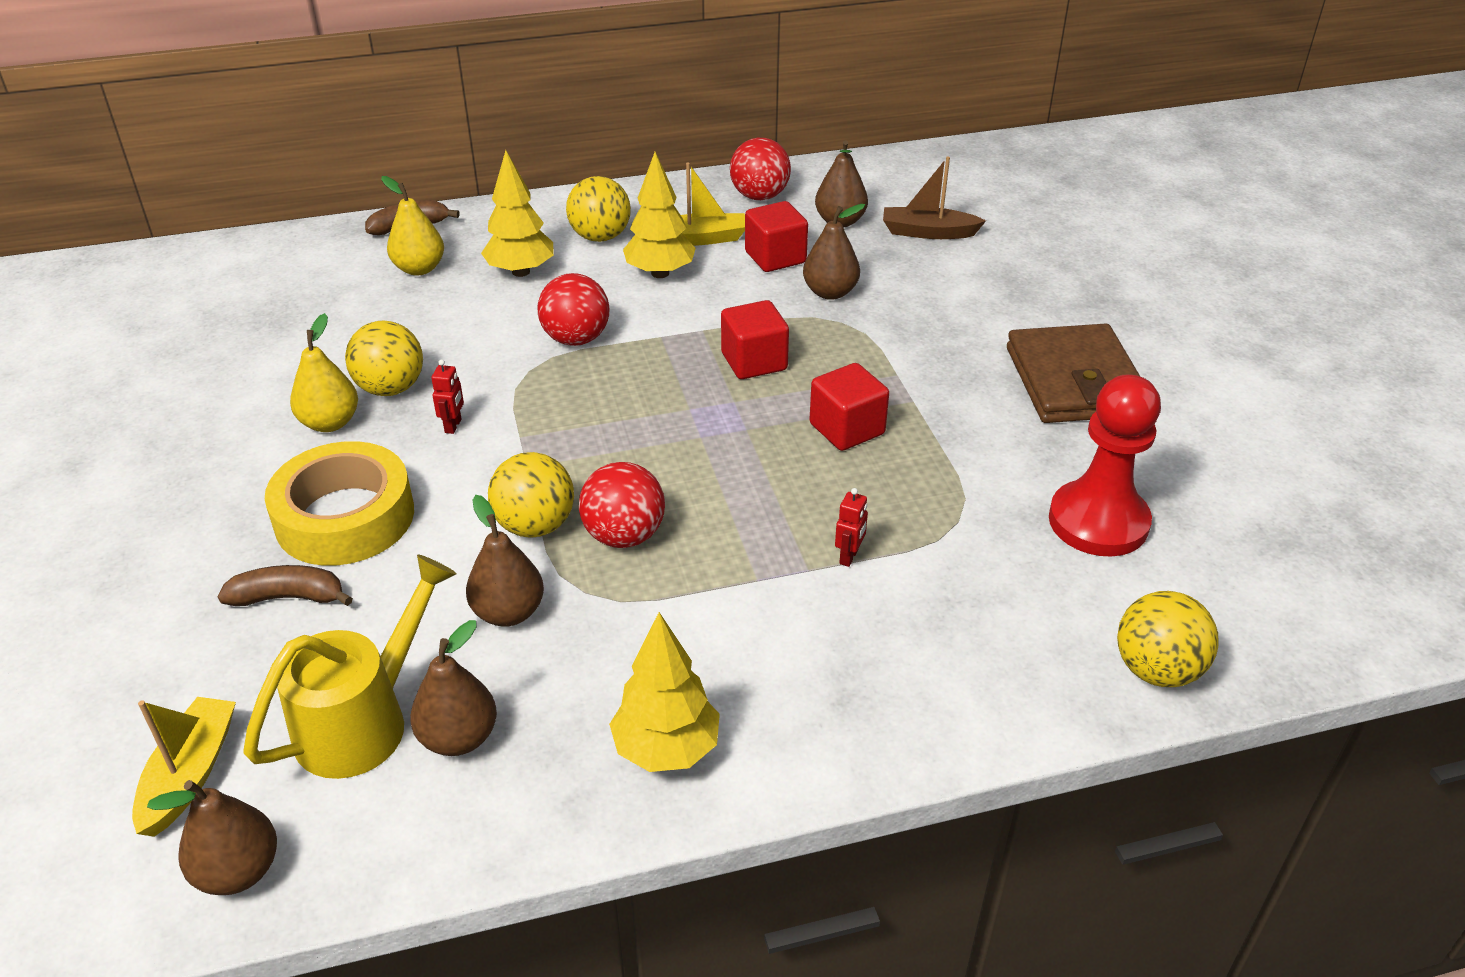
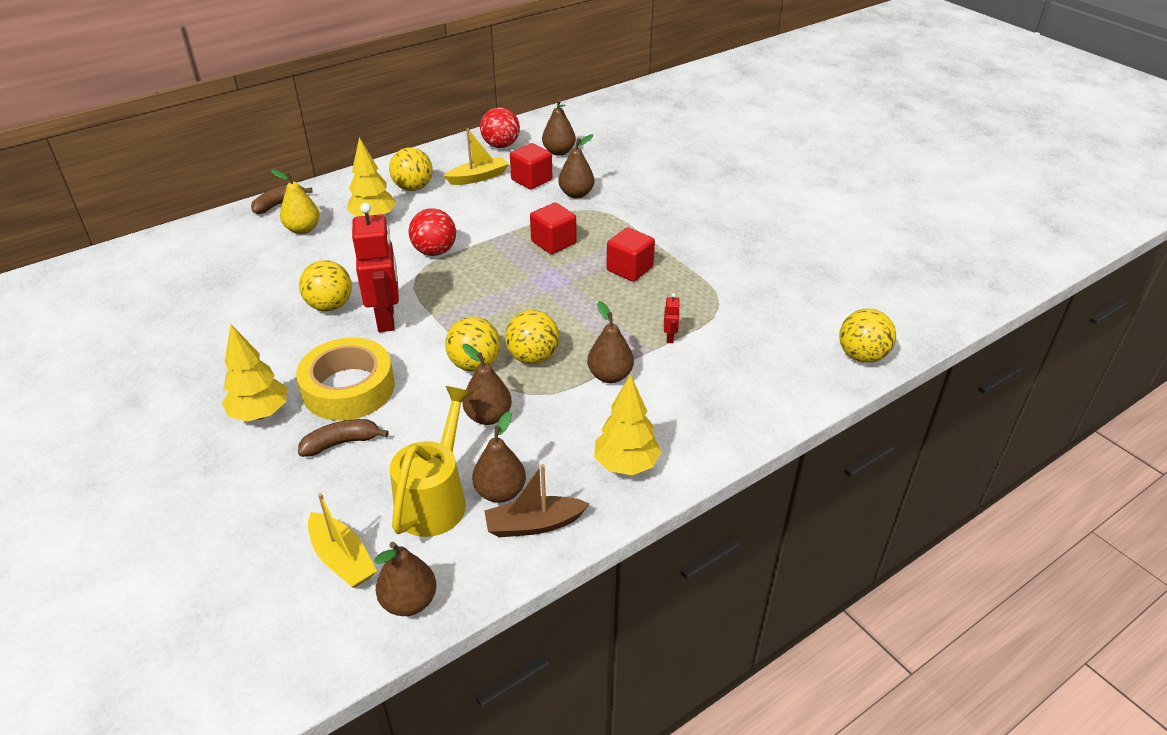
camera: 20 degrees left, 0 degrees up
yellow boat [132,697,236,837] -> yellow boat turned 150 degrees clockwise [308,493,377,588]
yellow pear [290,313,358,432] -> none
red robot [431,359,464,434] -> red robot [352,203,399,332], size x2.48
red ball [579,462,665,548] -> yellow ball [505,310,559,364]
yellow tree [623,152,696,278] -> yellow tree moved to [222,324,287,421]
brown boat [883,157,986,239] -> brown boat moved to [484,464,590,537]
brown wallet [1007,324,1140,423] -> none
red pawn [1049,374,1161,557] -> none
none -> brown pear [587,301,634,383]

